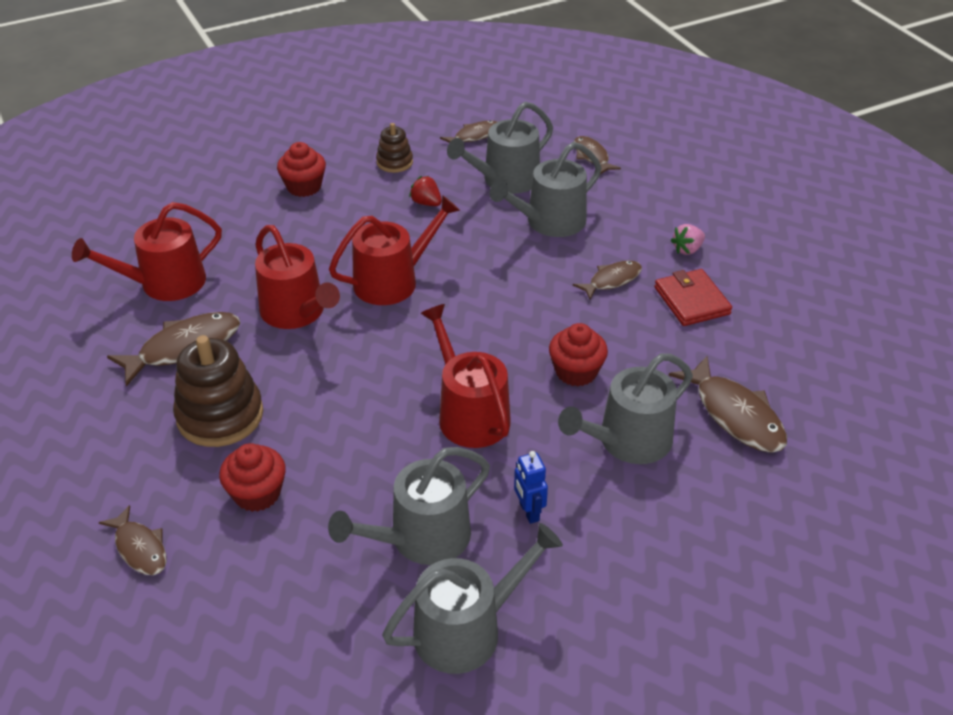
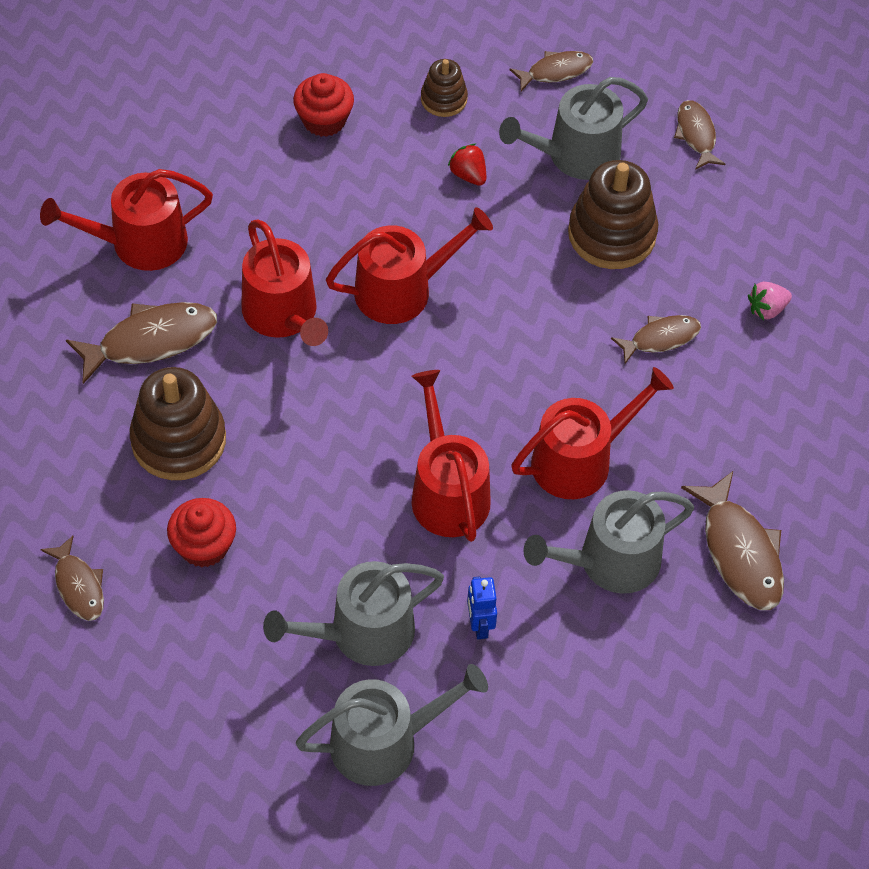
camera: 10 degrees right, 15 degrees up
grey watering can [490,142,602,237] -> brown stacking toy [568,160,658,269]
red cupcake [549,323,608,387] -> red watering can [511,367,674,499]
red wallet [654,269,732,326] -> none

